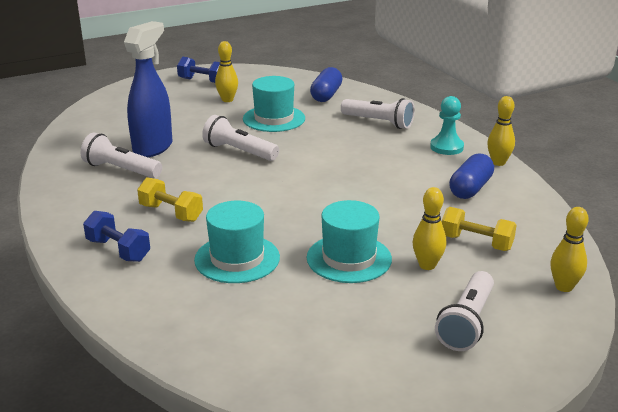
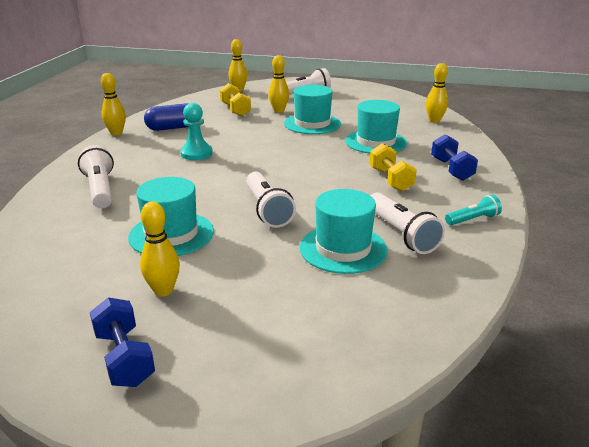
camera: 140 degrees left, 0 degrees up
blue spray bottle [124,21,172,157] -> turquoise hat [300,189,388,274]
blue capsule [310,67,342,102] -> none
turquoise pawn [430,96,464,155] -> turquoise pawn moved to [180,103,213,160]
none -> yellow bowling pin [426,63,448,123]
none -> turquoise flashlight [445,195,502,225]

